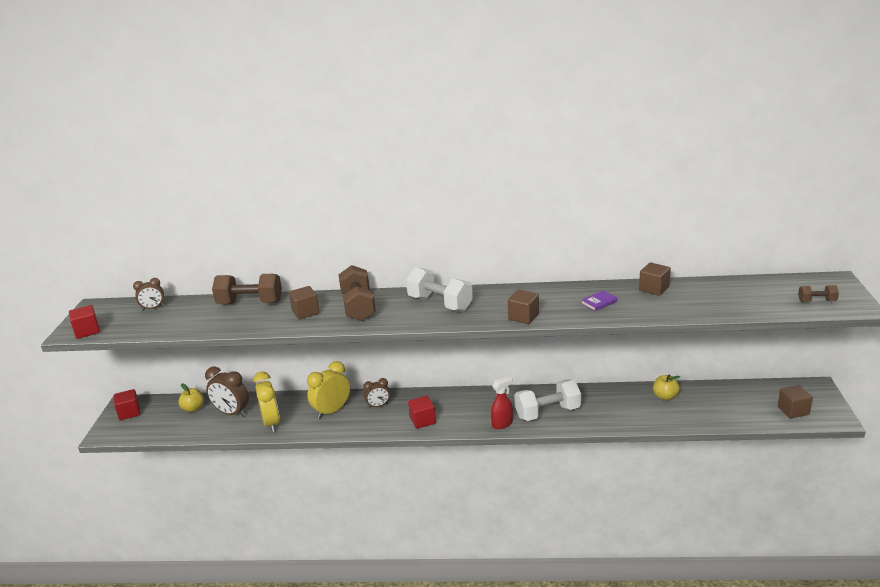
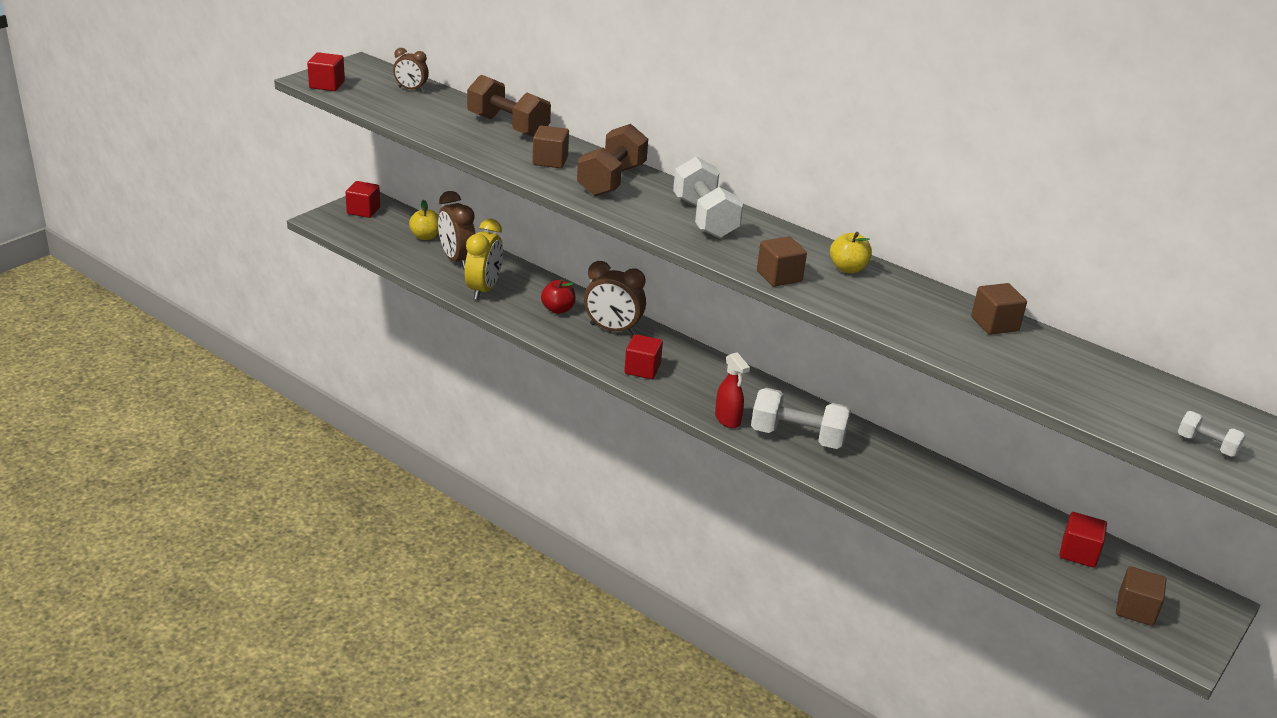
camera: 30 degrees right, 5 degrees up
yellow clock [307,361,350,419] -> red apple [541,279,576,314]
brown clock [363,378,390,408] -> brown clock [584,261,646,335], size x1.69
red spray bottle [491,376,513,429] -> red spray bottle turned 60 degrees clockwise [715,352,750,428]
purple book [581,290,617,311] -> none
yellow apple [653,375,680,400] -> yellow apple moved to [830,232,872,273]
brown dumbbell [798,285,839,302] -> white dumbbell [1178,411,1246,457]
none -> red cube [1059,512,1107,568]

